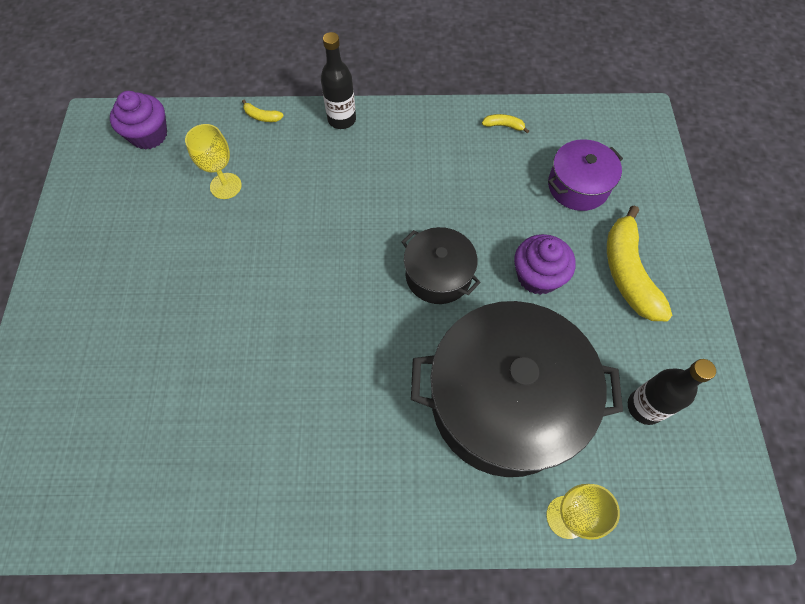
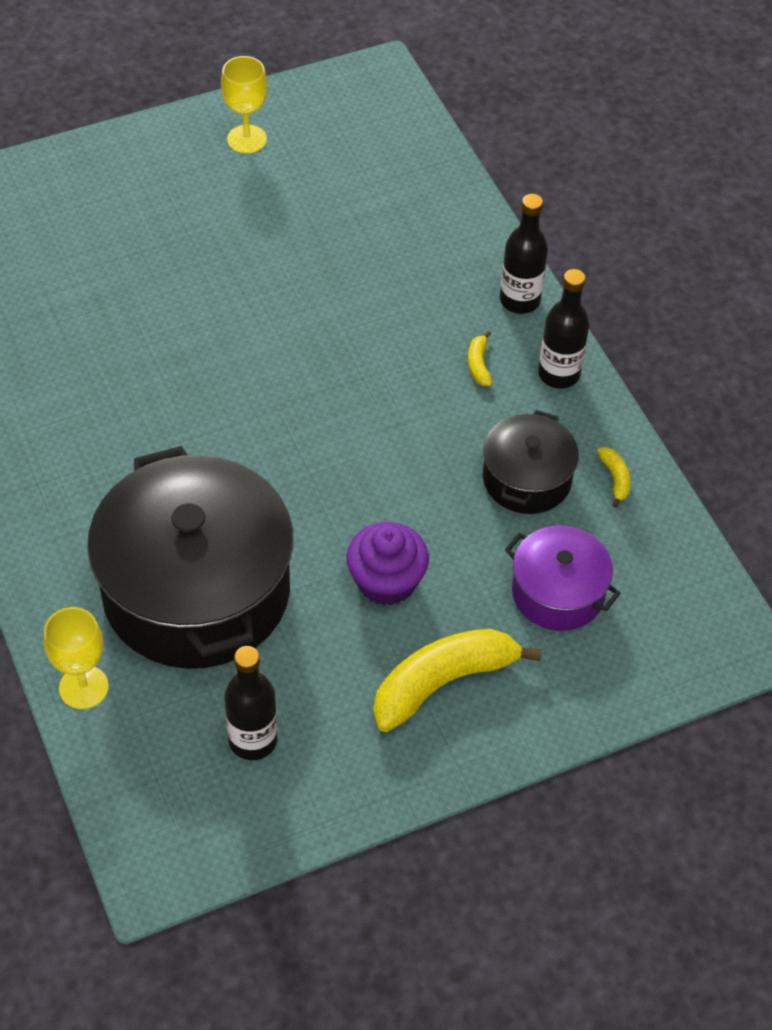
camera: 65 degrees right, 10 degrees down
purple cupcake [110,91,167,150] -> none
yellow goblet [185,124,242,199] -> yellow goblet moved to [221,56,268,154]
yellow banana [242,100,284,122] -> yellow banana moved to [468,331,492,386]
black pot [402,227,481,304] -> black pot moved to [483,410,579,514]
none -> black bottle [538,269,589,389]

